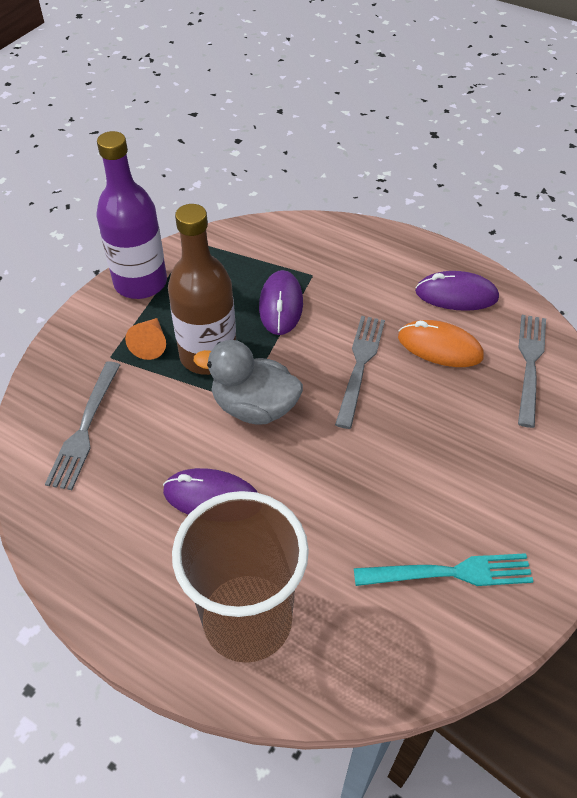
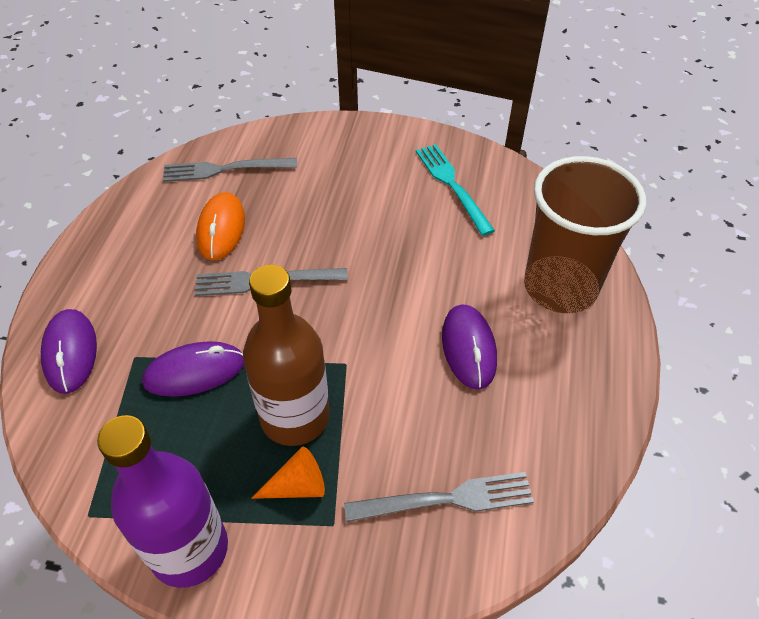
camera: 110 degrees left, 0 degrees up
grey duck [194,340,303,425] -> none
purple mouse [415,271,499,311] -> purple mouse moved to [41,309,97,394]

